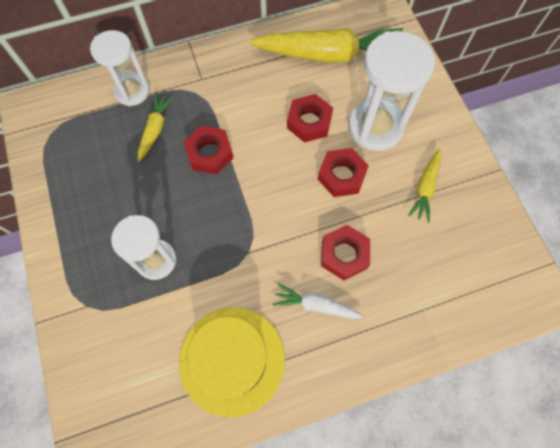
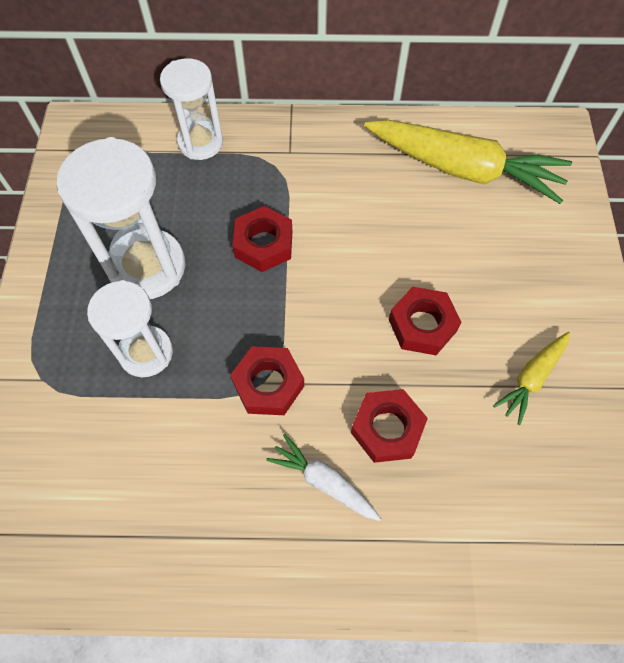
camera: 20 degrees right, 5 degrees down
yellow carrot [138,93,174,161] -> none
yellow hat [179,307,285,417] -> none
red nut [287,94,333,142] -> red nut moved to [230,346,304,415]
white hourglass [348,31,436,151] -> white hourglass moved to [57,137,185,299]

